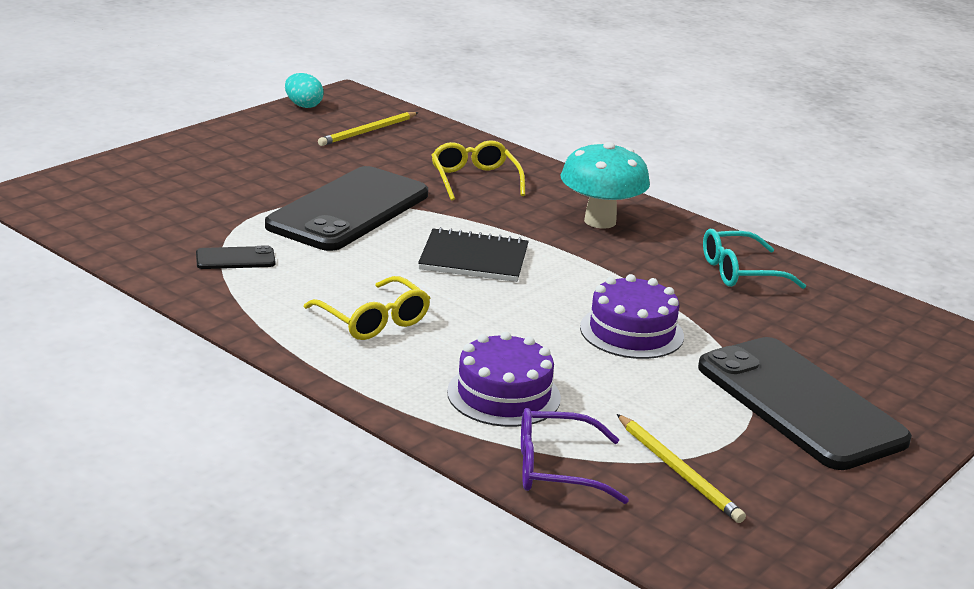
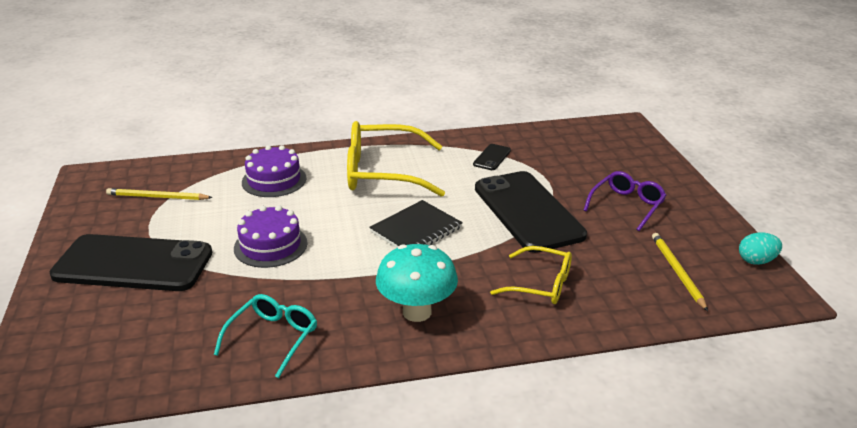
camera: 130 degrees right, 5 degrees up
yellow glasses [304,276,430,340] -> yellow glasses [347,121,445,197], size x1.74
purple glasses [521,408,629,504] -> purple glasses moved to [583,171,667,231]

